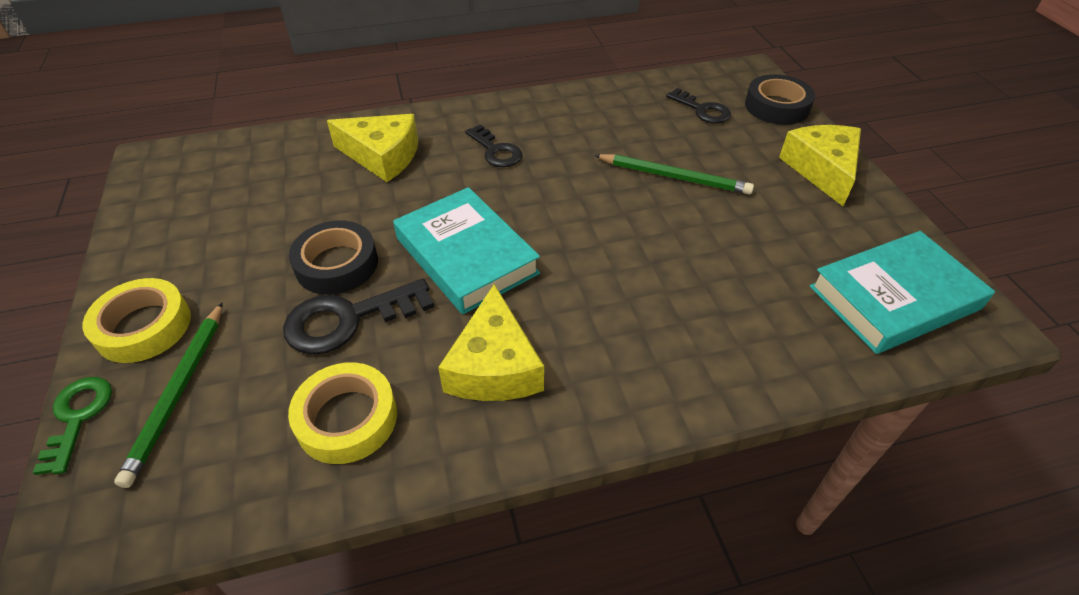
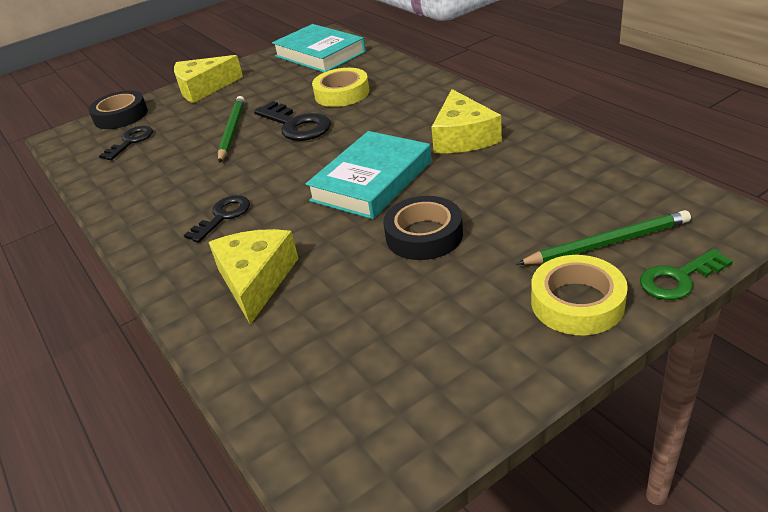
camera: 105 degrees left, 10 degrees down
black key [283,279,434,355] -> black key moved to [254,101,331,141]
yellow tape [288,362,397,464] -> yellow tape moved to [312,68,369,107]
yellow cheese [438,284,544,401] -> yellow cheese turned 105 degrees clockwise [431,89,502,153]

